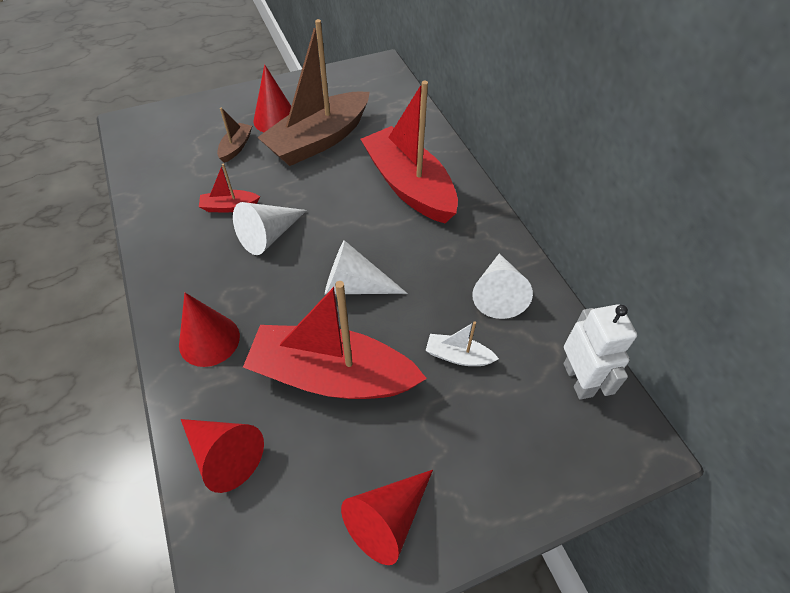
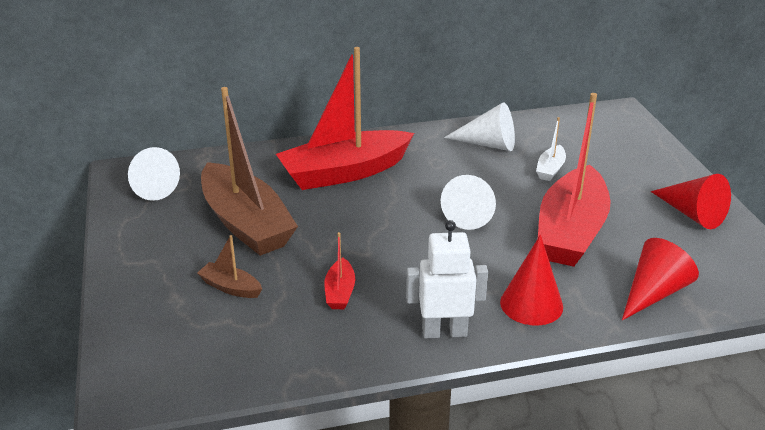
camera: 80 degrees left, 20 degrees down
white cone [233,202,307,255] -> white cone moved to [128,147,180,201]
red cone [254,64,291,133] -> none
white robot [564,304,637,400] -> white robot moved to [406,220,488,338]

